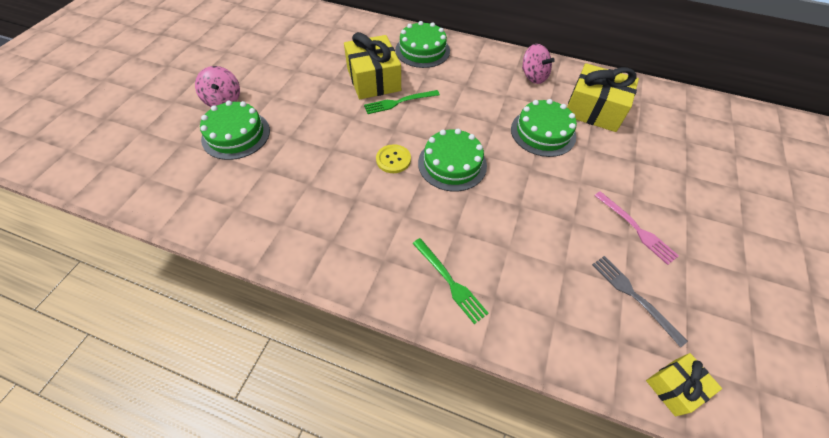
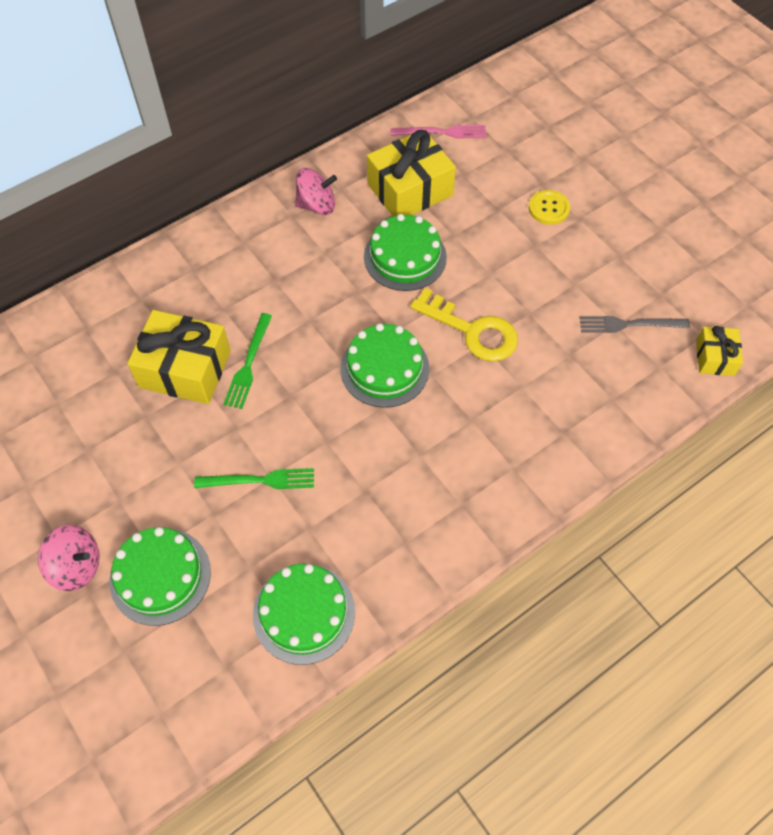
camera: 55 degrees left, 5 degrees up
yellow button [376,144,411,173] -> yellow button moved to [529,190,570,225]
green cake [395,21,450,68] -> green cake moved to [253,564,355,665]
green fork [412,238,489,324] -> green fork moved to [194,468,314,489]
pink fork [594,191,679,265] -> pink fork moved to [391,125,487,139]
none -> yellow key [410,288,518,361]

